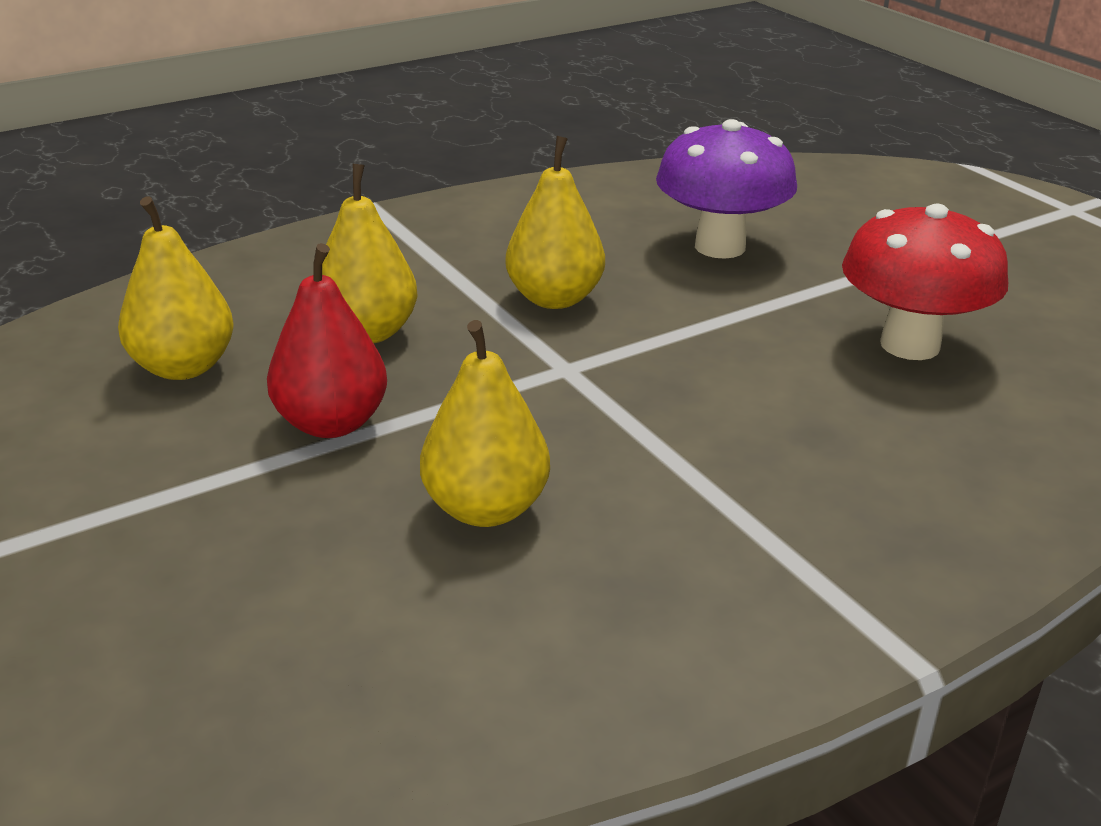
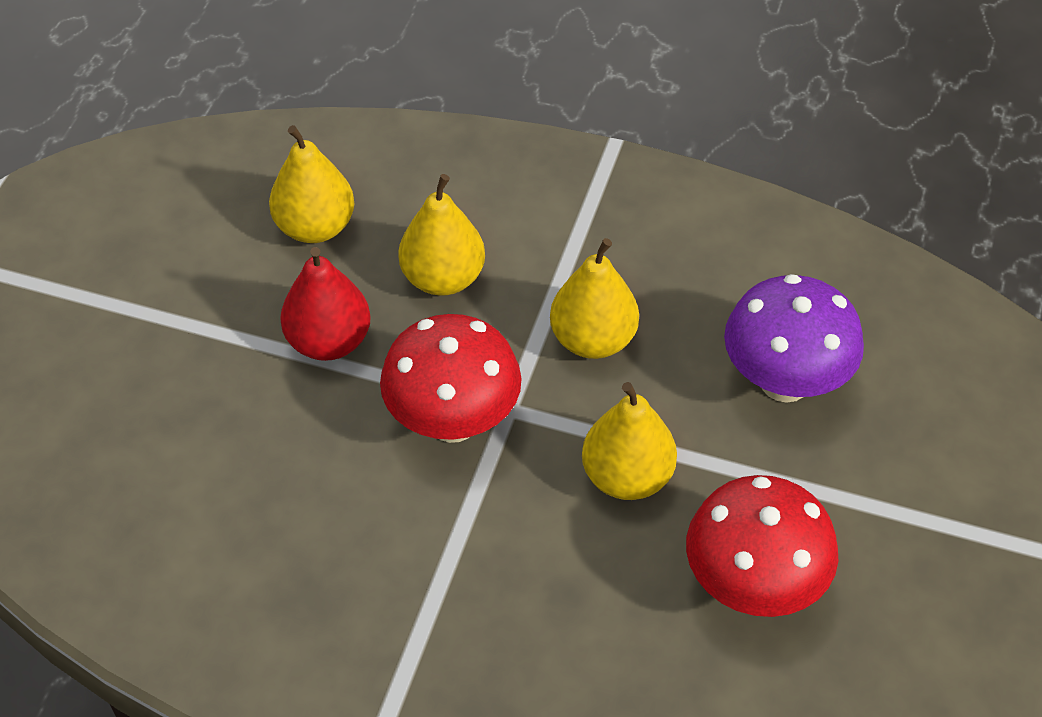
camera: 50 degrees right, 20 degrees up
yellow pear [420,320,550,527] -> yellow pear moved to [582,382,677,500]
none -> red mushroom [380,314,522,443]

